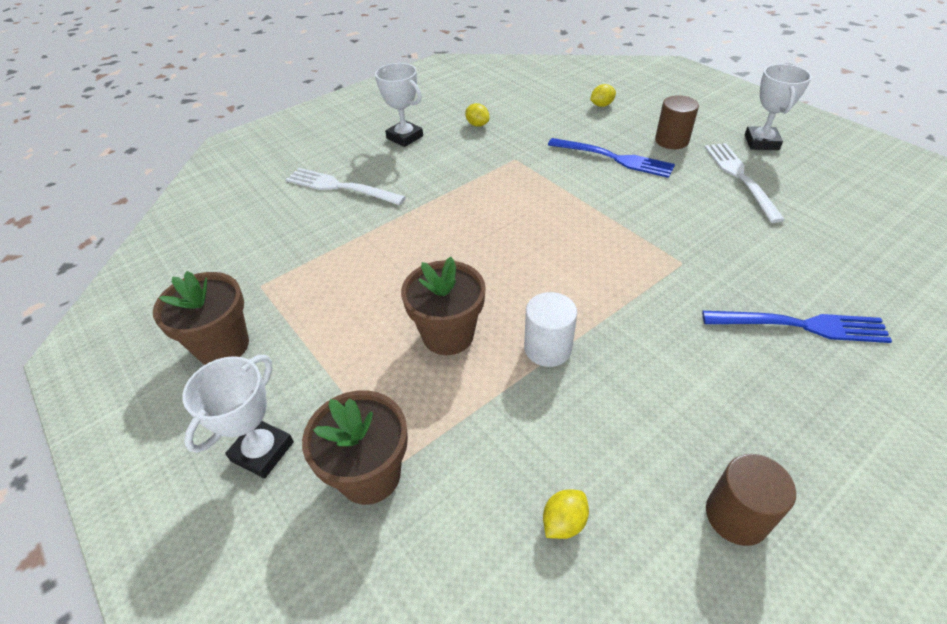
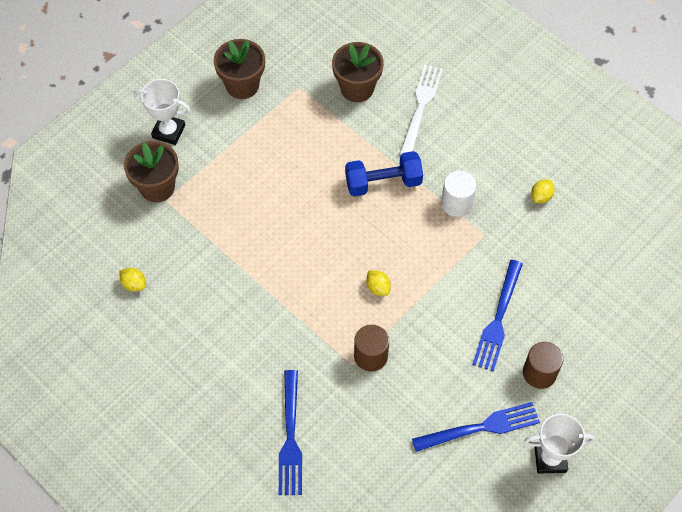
camera: 80 degrees right, 15 degrees up
white trophy [375,63,423,147] -> none
brown flower pot [401,257,486,355] -> brown flower pot moved to [332,42,384,102]
white cylinder [524,292,577,367] -> white cylinder moved to [441,171,476,217]
yellow lemon [590,84,616,107] -> yellow lemon moved to [366,270,391,296]
white fork [704,143,785,223] -> blue fork [412,402,540,452]
brown cylinder [706,454,796,546] -> brown cylinder moved to [354,325,389,372]
none -> blue dumbbell [345,151,423,197]

